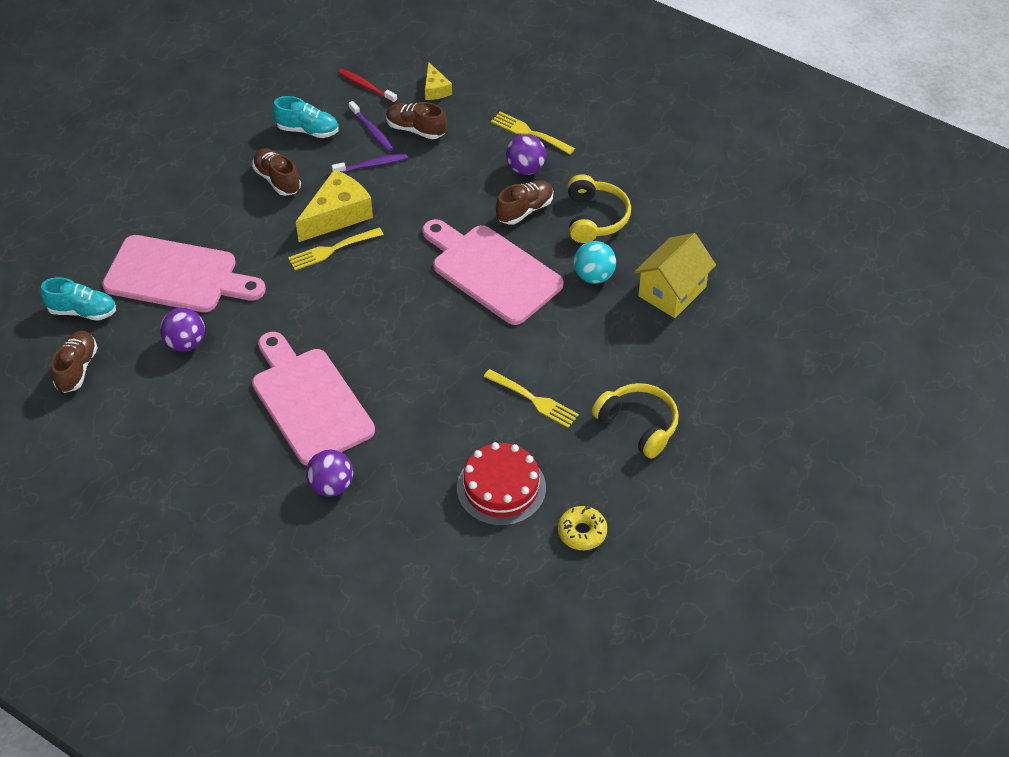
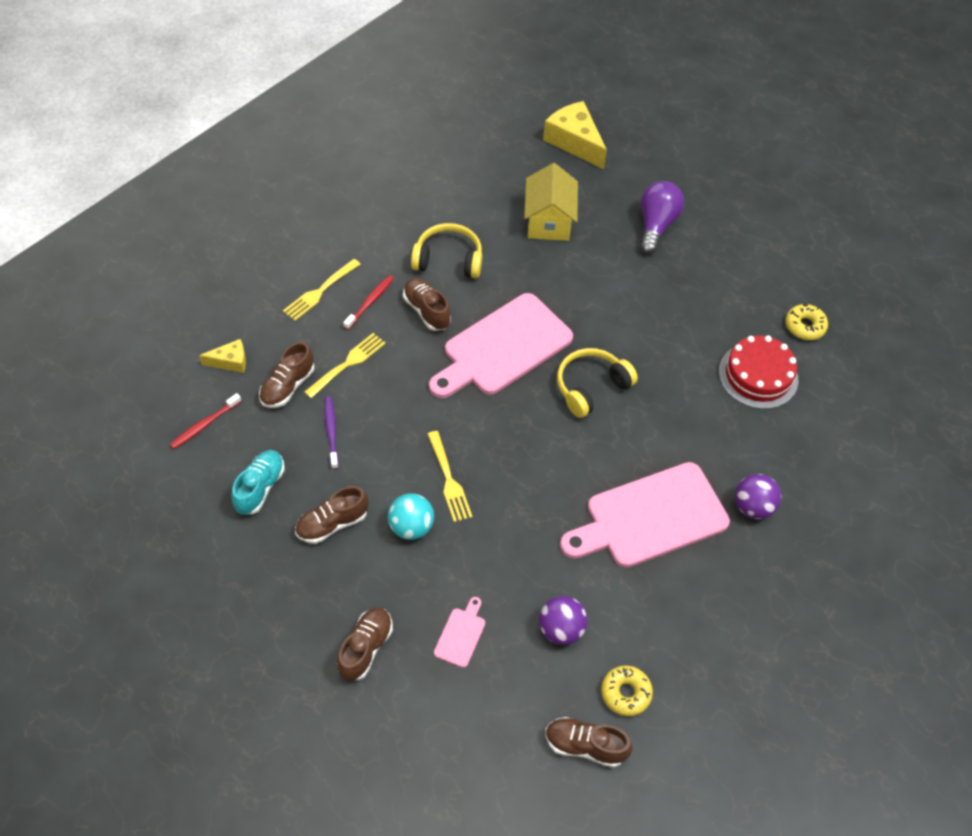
camera: 85 degrees left, 5 degrees up
turquoise shoe [40,277,116,321] -> none
pink cutting board [102,235,266,312] -> pink cutting board [434,597,485,668], size x0.41
yellow cheese [296,169,373,242] -> yellow cheese moved to [543,101,607,169]
purple toothbrush [349,101,394,151] -> none
yellow fork [484,369,579,428] -> yellow fork moved to [304,333,386,398]
purple ball [506,134,546,175] -> red toothbrush [343,275,394,330]
turquoise ball [574,241,616,284] -> turquoise ball moved to [388,493,434,540]
yellow headphones [592,383,679,459] -> yellow headphones moved to [557,348,638,418]
yellow house [634,233,716,318] -> yellow house turned 45 degrees clockwise [524,163,578,241]
none -> brown shoe [337,607,393,681]
none -> yellow donut [601,666,653,716]
none -> purple light bulb [640,181,684,254]

